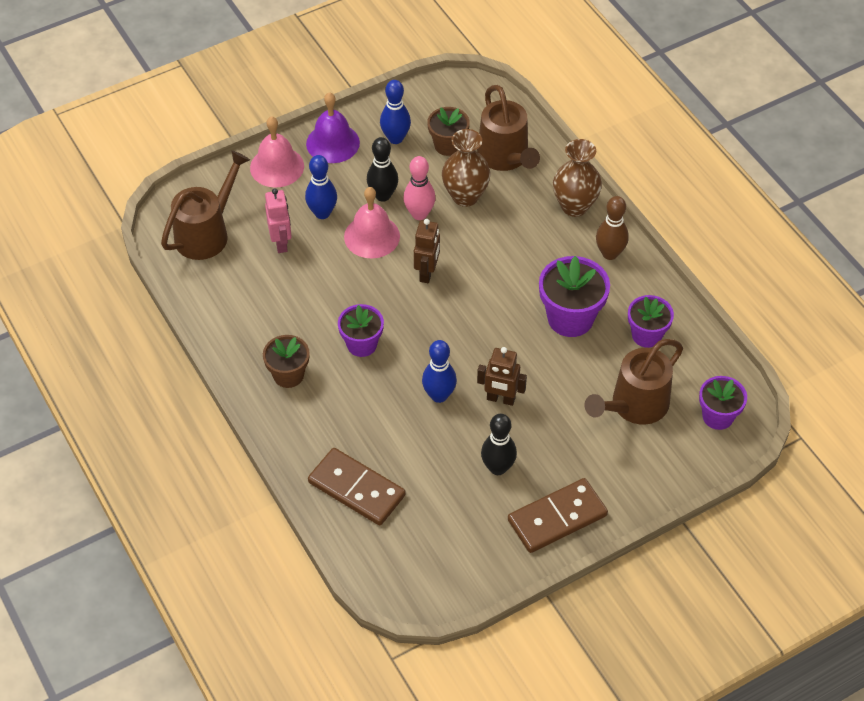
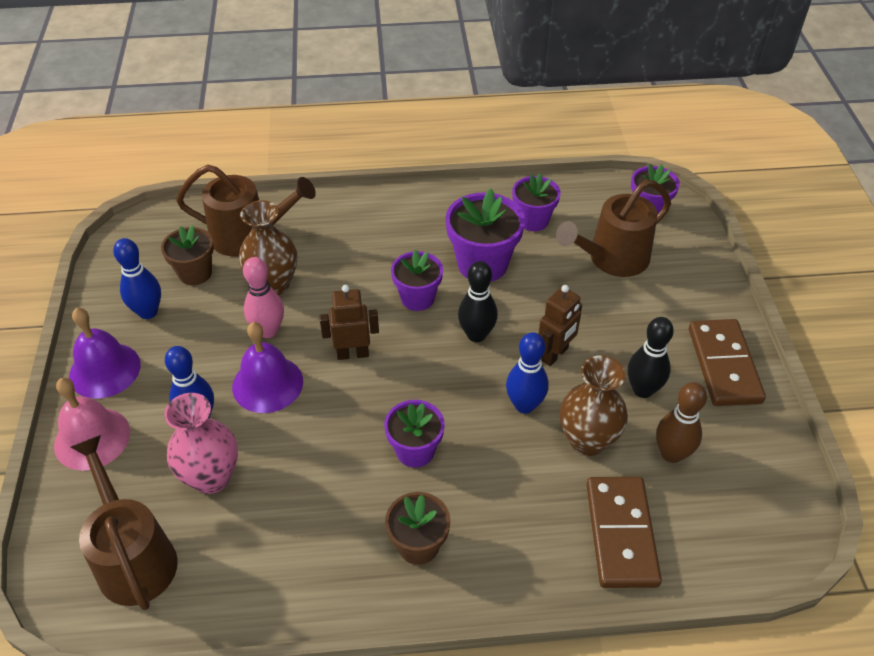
camera: 65 degrees left, 5 degrees down
pink robot [265,188,292,253] -> pink vase [164,393,238,494]
brown domino [308,448,406,526] -> brown domino turned 60 degrees counterclockwise [587,477,662,588]
pink bell [344,187,400,258] -> purple bell [232,322,303,413]
black bowling pin [367,137,398,202] -> black bowling pin moved to [458,261,498,342]
brown robot [414,219,440,283] -> brown robot turned 45 degrees counterclockwise [320,285,379,360]
brown vase [553,139,602,217] -> brown vase moved to [560,355,628,456]
brown watering can [585,339,683,425] -> brown watering can turned 75 degrees clockwise [556,179,671,277]
brown bowling pin [596,196,629,260] -> brown bowling pin moved to [656,382,707,463]
none -> purple flower pot [391,250,443,311]

